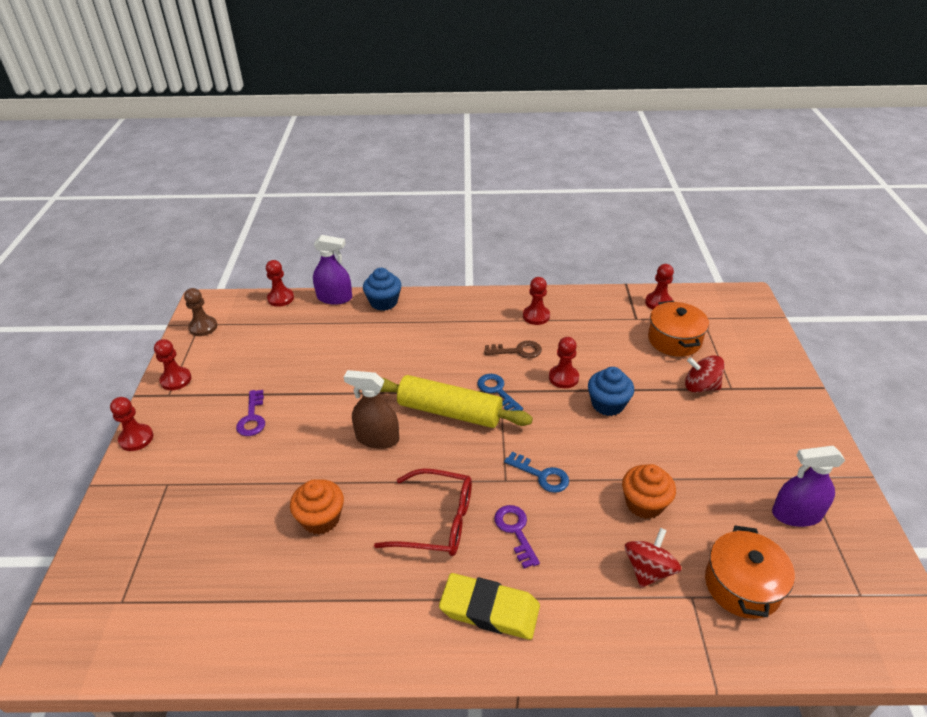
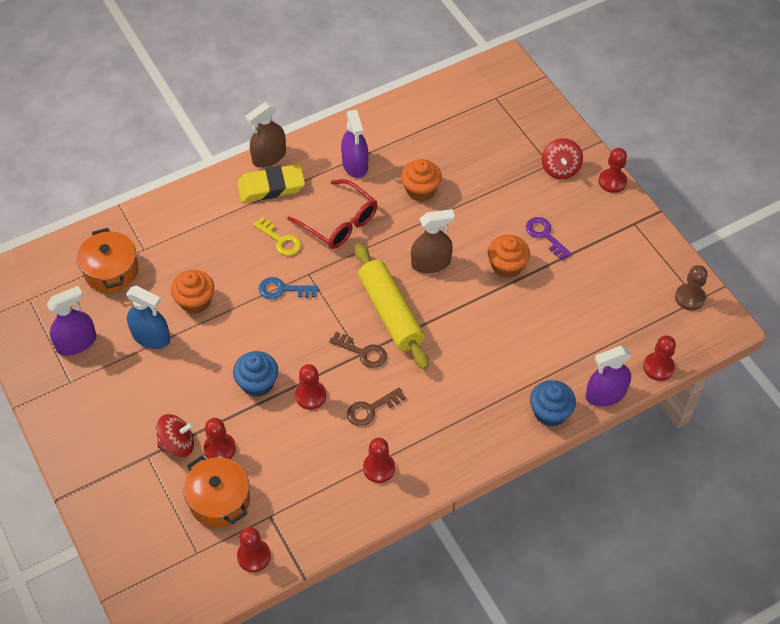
camera: 150 degrees right, 15 degrees up
red pawn [154,339,192,390] -> red pawn moved to [203,418,236,459]
red glasses [374,468,472,556] -> red glasses turned 120 degrees counterclockwise [287,179,377,249]
yellow rolling pin [380,375,533,428] -> yellow rolling pin turned 75 degrees clockwise [355,244,429,370]
blue key [477,374,523,411] -> brown key [329,332,387,368]
purple key [494,505,540,569] -> yellow key [253,217,302,256]
red spinning top [625,528,681,588] -> red spinning top moved to [542,138,583,179]
none -> blue spray bottle [126,286,170,349]
none -> brown spray bottle [245,102,286,168]
none -> purple spray bottle [341,110,368,178]
none -> orange cupcake [488,235,530,278]

